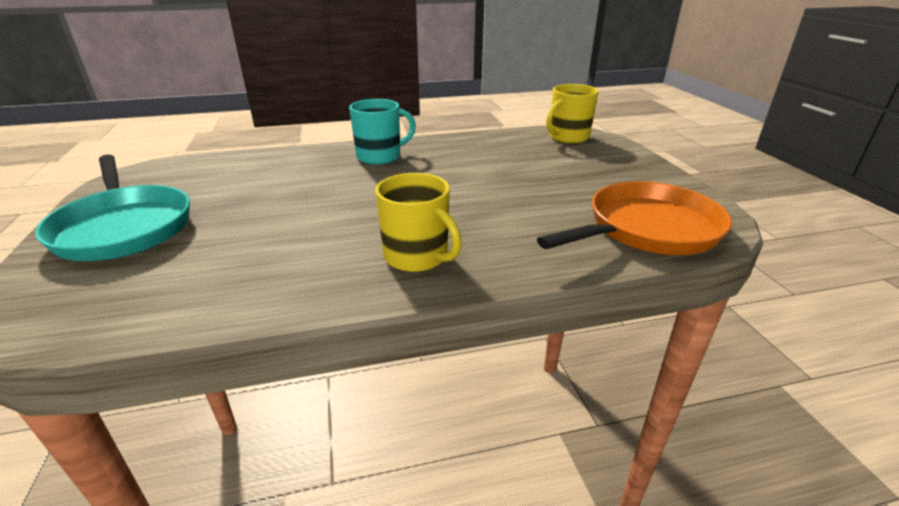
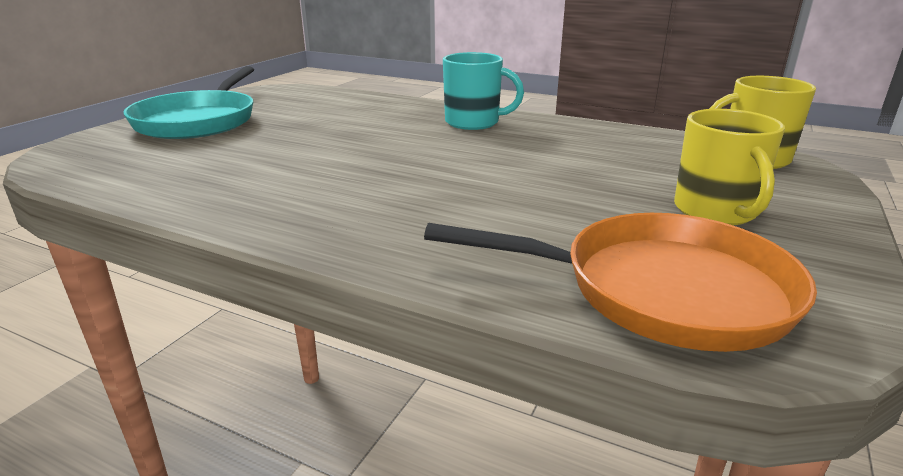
camera: 40 degrees right, 5 degrees down
yellow mug [375,173,462,272] -> yellow mug moved to [674,109,785,225]

